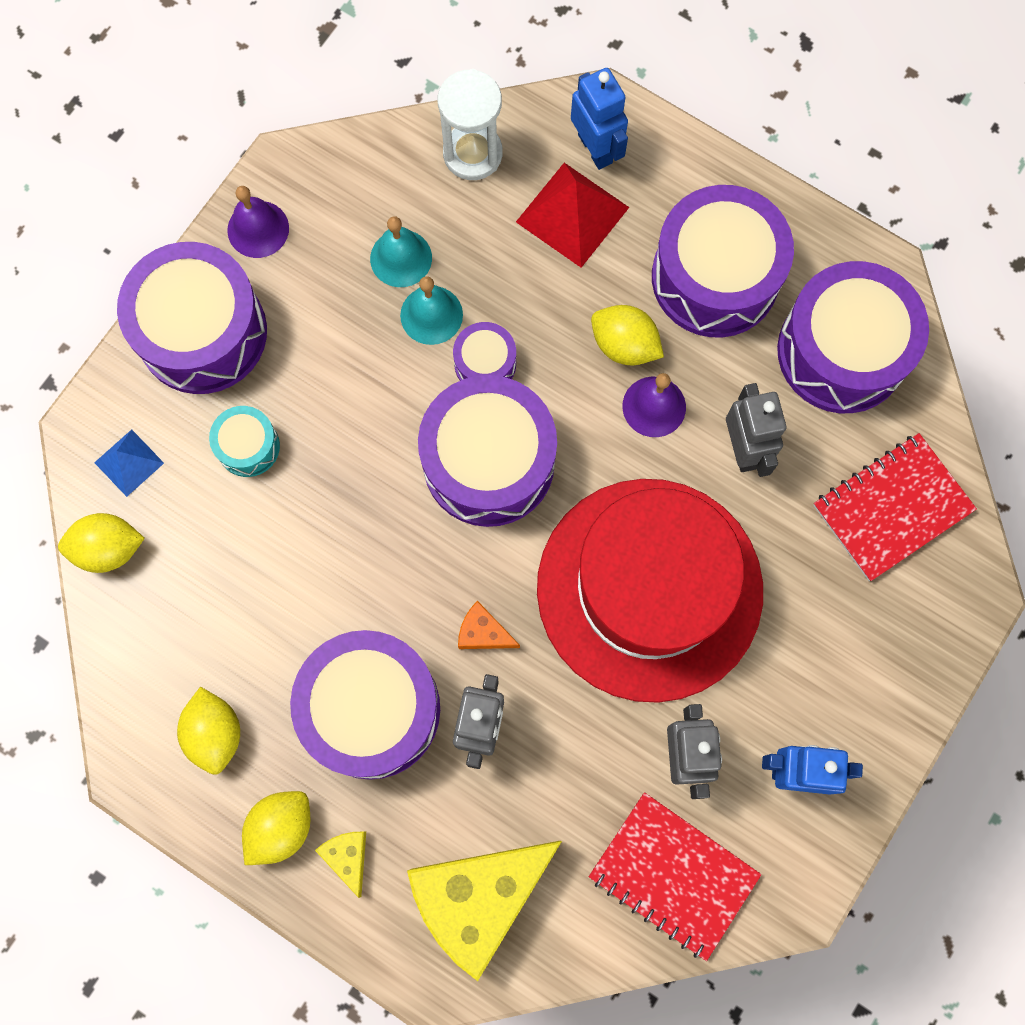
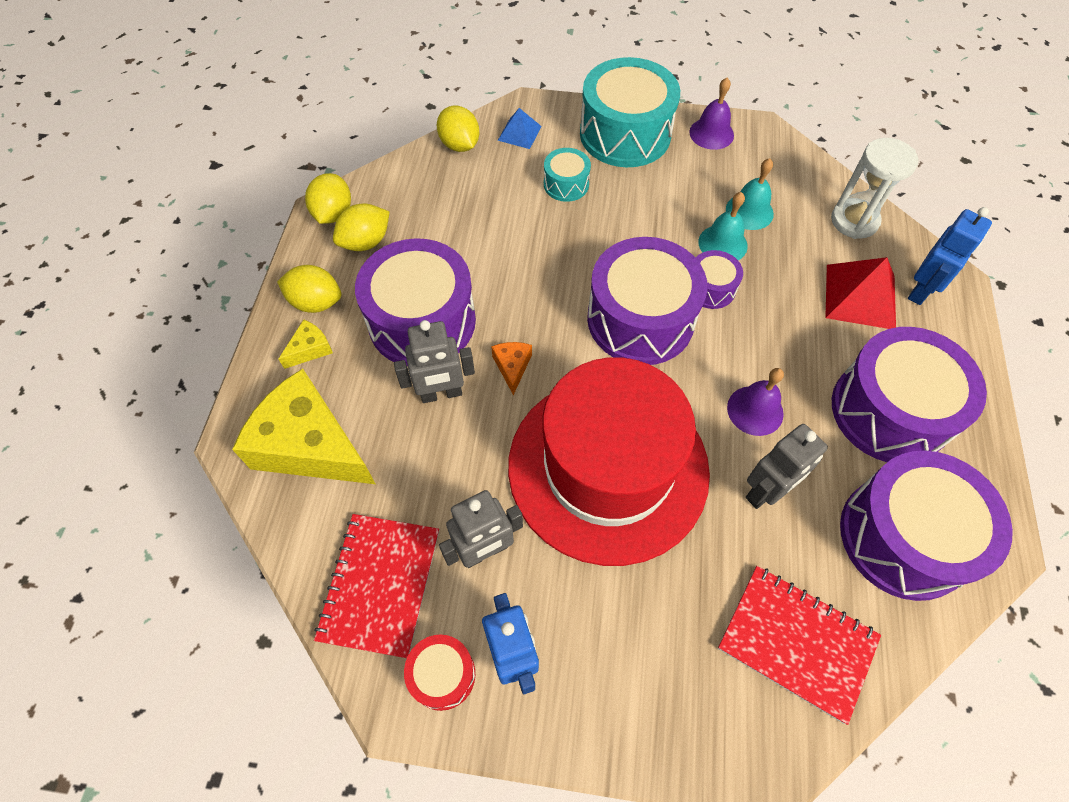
camera: 65 degrees right, 15 degrees down
purple drum [117,242,267,394] -> turquoise drum [580,57,680,167]
yellow lemon [591,305,664,366] -> yellow lemon moved to [305,173,351,224]
none -> red drum [404,634,475,711]

